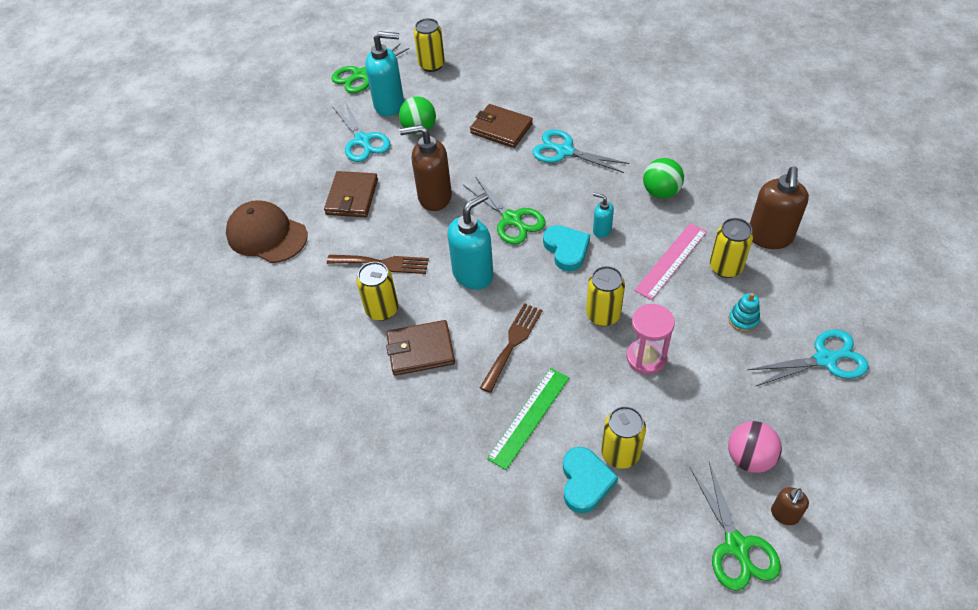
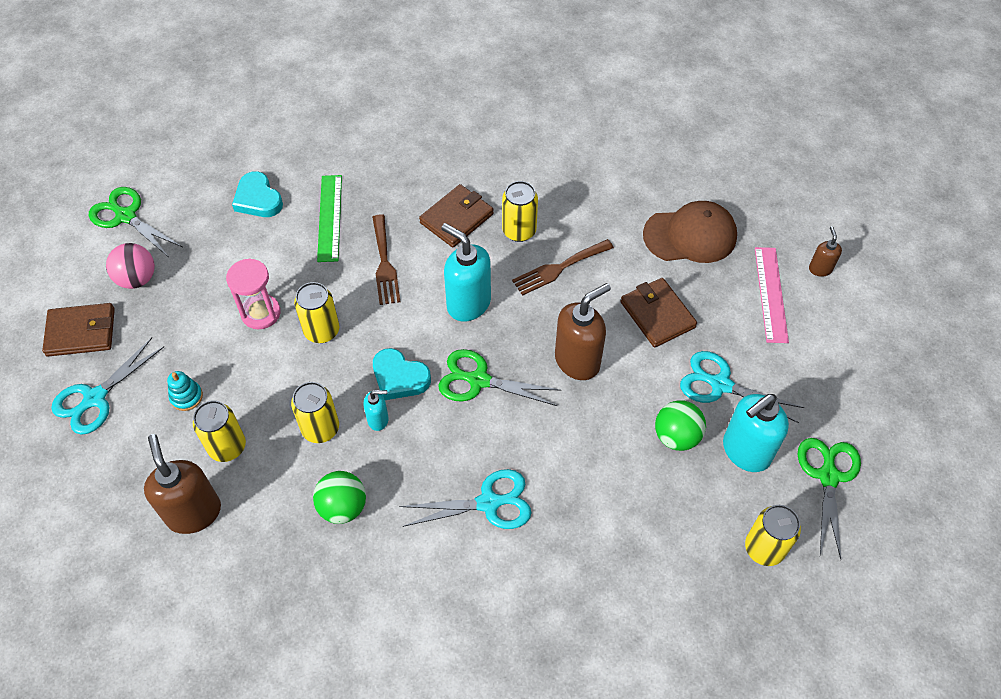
camera: 140 degrees right, 5 degrees up
turquoise soap dispenser [447,192,494,290] -> turquoise soap dispenser turned 120 degrees clockwise [441,223,491,322]
brown wallet [470,104,533,148] -> brown wallet moved to [42,303,115,357]
yellow can [601,406,646,469] -> yellow can moved to [291,382,339,443]
pink ruler [634,223,707,300] -> pink ruler moved to [755,247,789,343]
brown soap dispenser [771,487,809,525] -> brown soap dispenser moved to [809,226,842,277]

